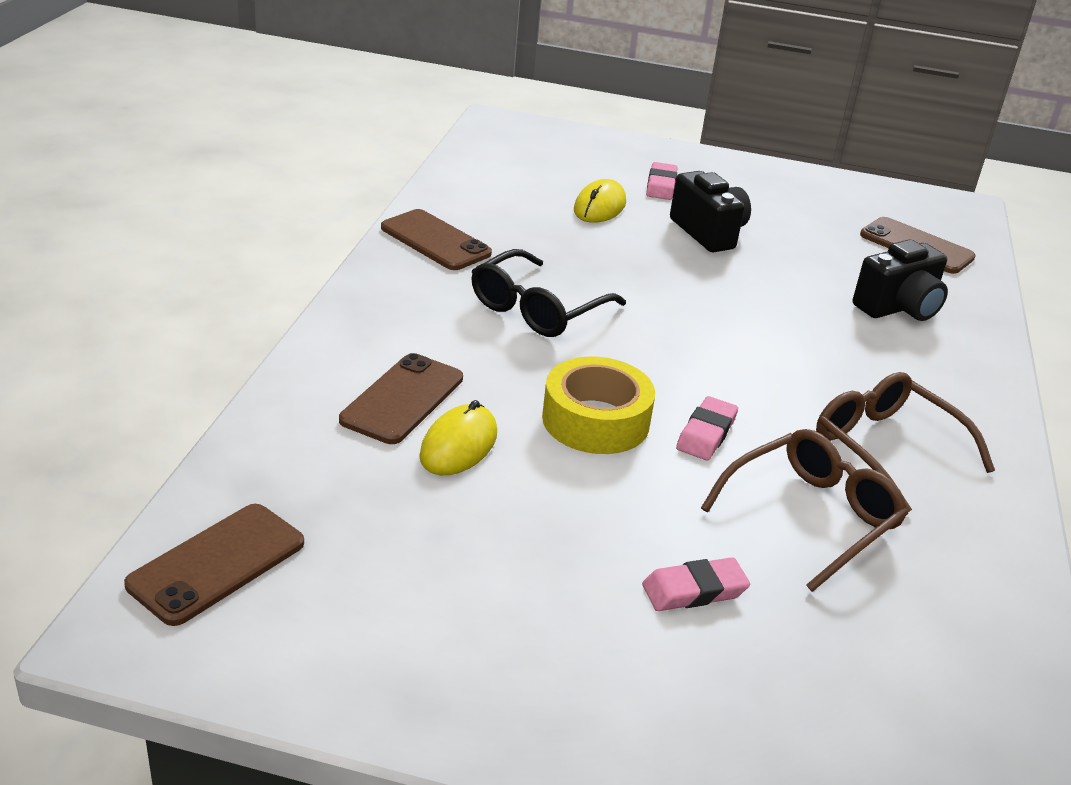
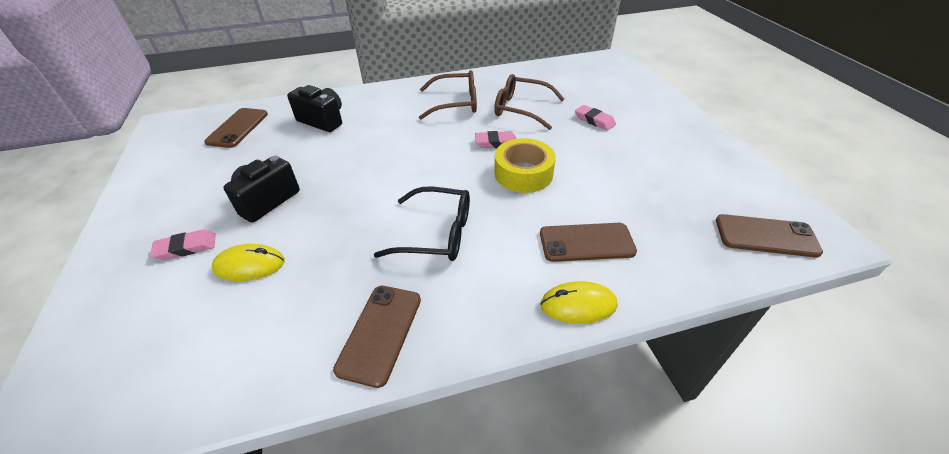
camera: 115 degrees left, 10 degrees up
yellow mouse [419,400,497,475] -> yellow mouse moved to [540,281,617,324]
brown glasses [816,372,995,512] -> brown glasses turned 120 degrees counterclockwise [419,70,477,120]

